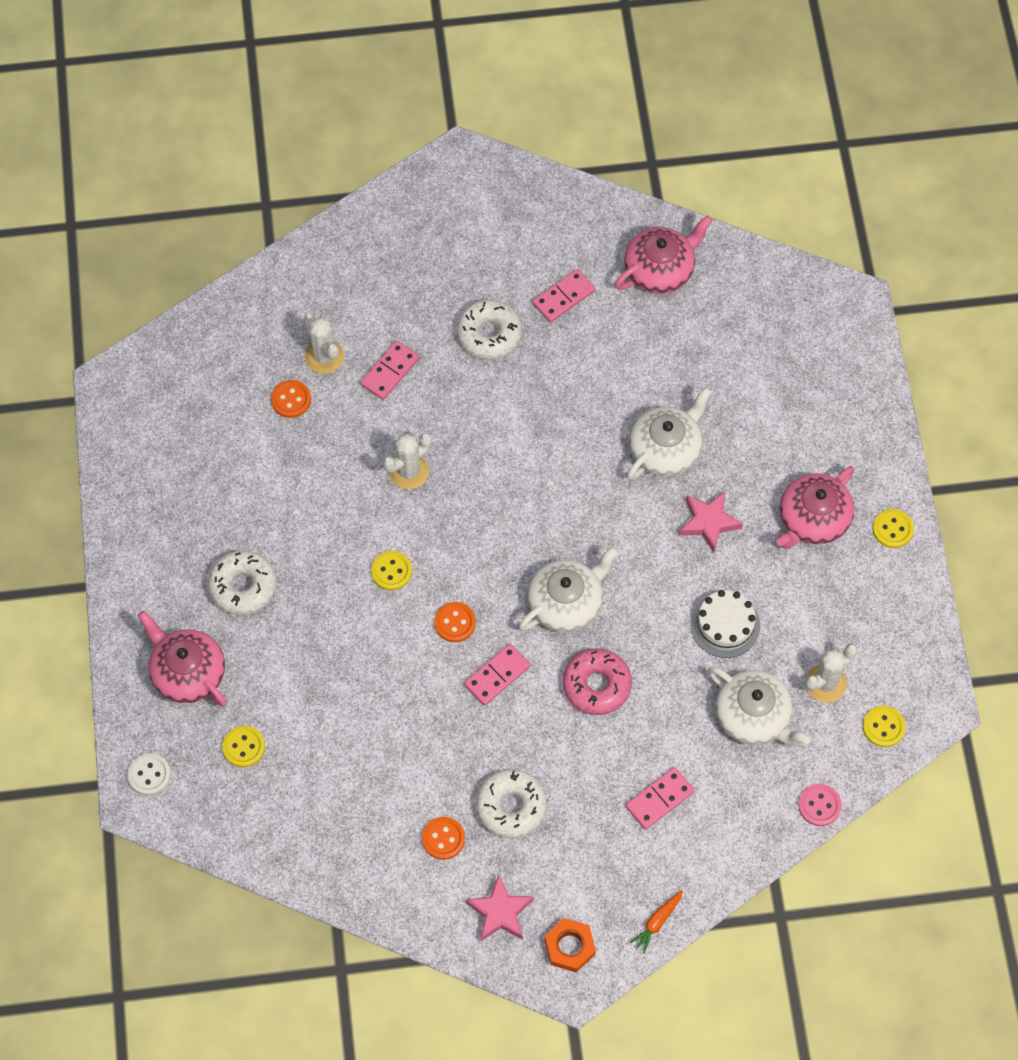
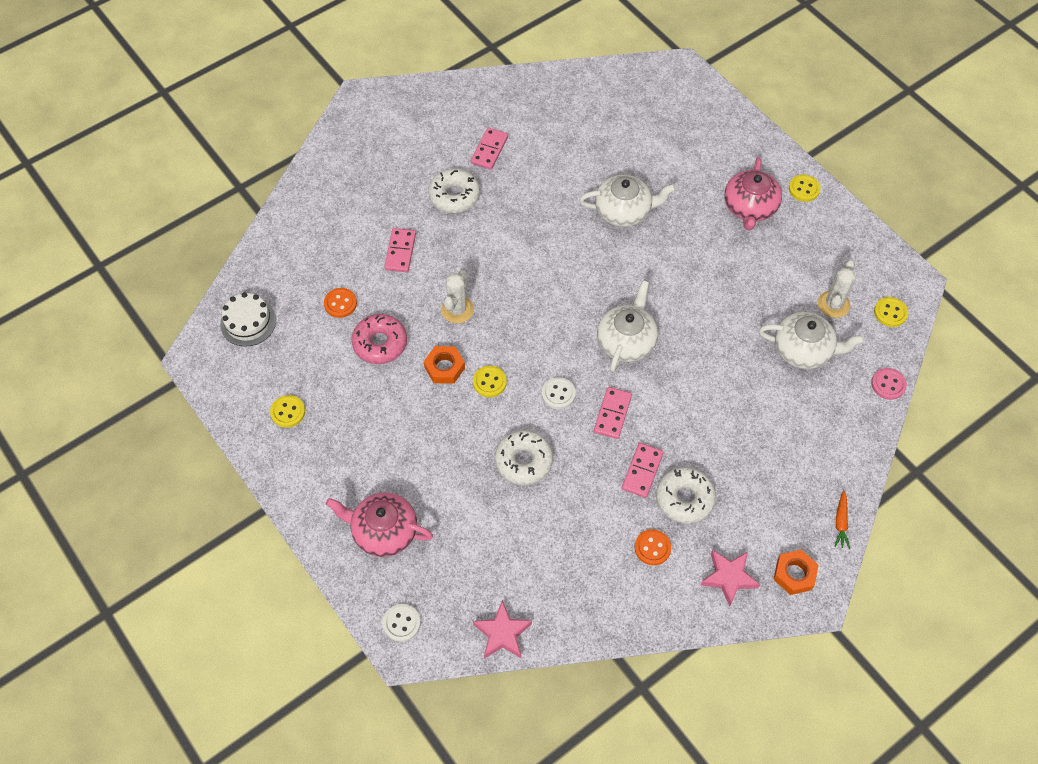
camera: 30 degrees left, 5 degrees down
white donut [208,550,276,615] -> white donut moved to [495,430,553,485]
yellow button [222,726,265,767] -> yellow button moved to [270,395,305,428]
white cactus [304,314,344,374] -> none
orange button [434,602,476,642] -> white button [542,377,576,409]
pink donut [563,648,632,715] -> pink donut moved to [351,314,407,364]
pink teapot [615,215,713,294] -> none
pink domino [626,767,695,830] -> pink domino moved to [622,443,664,498]
white teapot [627,387,712,480] -> white teapot turned 75 degrees clockwise [579,175,676,227]
pink star [679,491,743,553] -> pink star moved to [473,600,532,659]
white cake [690,590,760,658] -> white cake moved to [220,292,276,347]
none -> orange nut [424,346,465,384]

